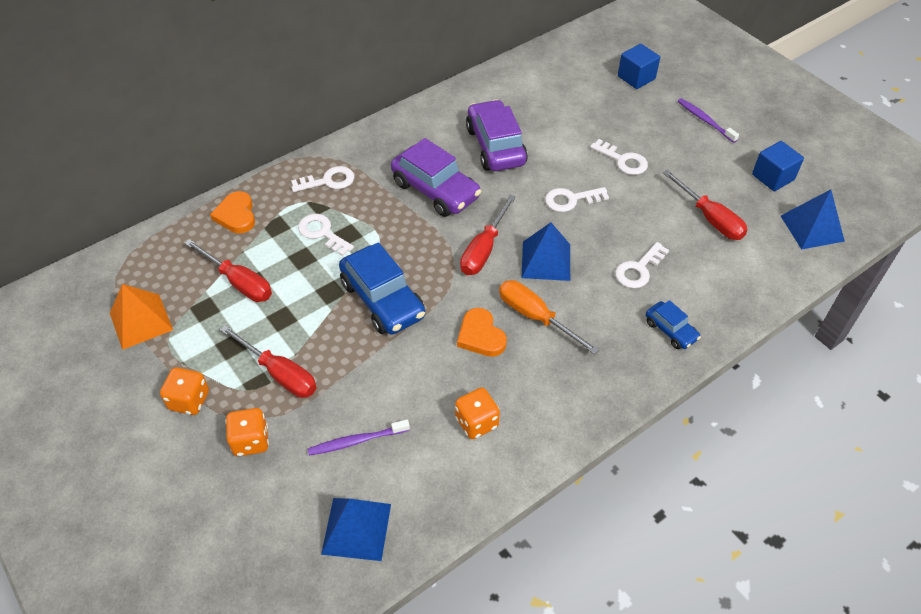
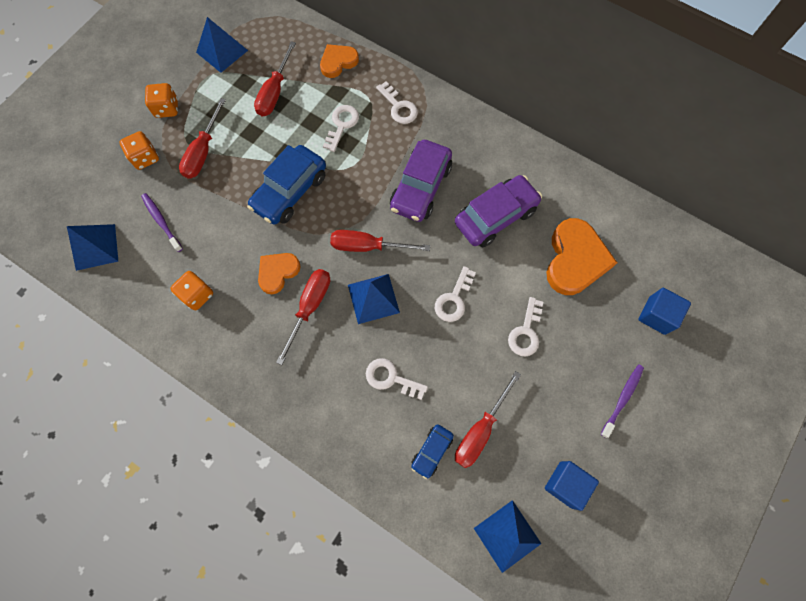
camera: 70 degrees right, 20 degrees up
orange pyramid [110,284,173,350] -> blue pyramid [196,17,248,73]
orange screwdriver [499,280,599,355] -> red screwdriver [276,269,330,365]
white key [545,187,609,212] -> white key turned 120 degrees counterclockwise [435,266,476,322]
blue car [646,300,701,349] -> blue car moved to [411,424,454,479]
none -> orange heart [546,218,617,295]

